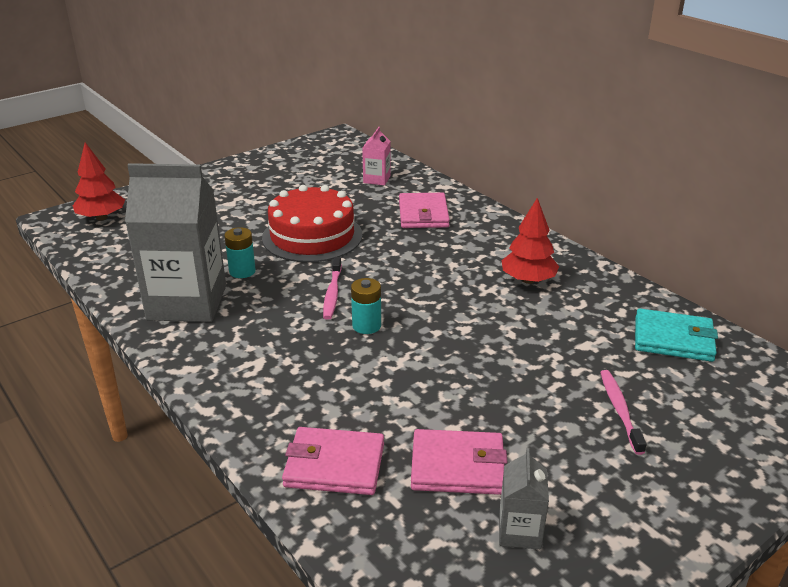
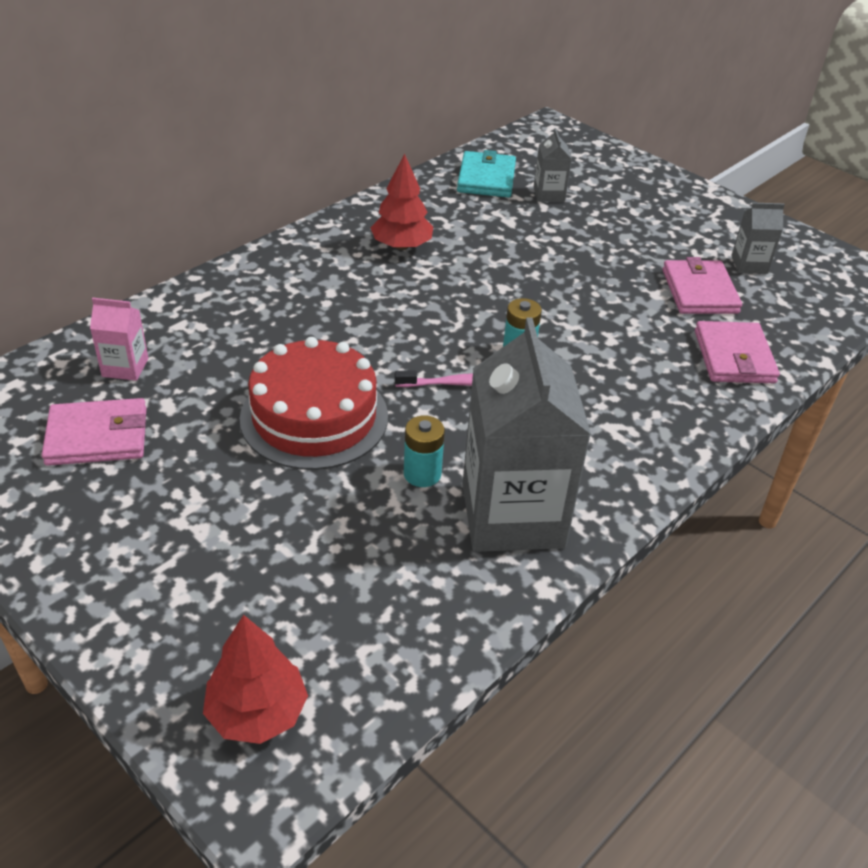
camera: 100 degrees left, 10 degrees up
pink wallet [399,193,450,228] -> pink wallet moved to [42,398,147,466]
pink toothbrush [600,370,647,455] -> none
none -> grey carton [534,128,572,202]

